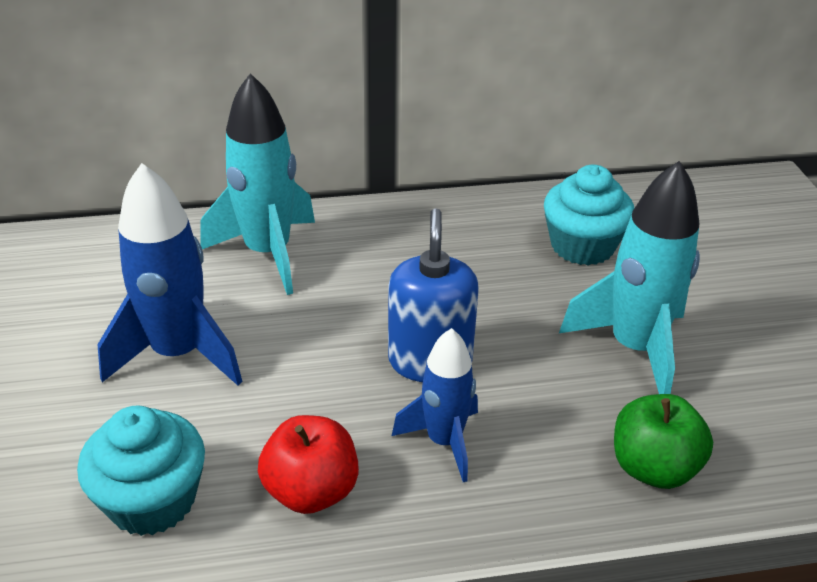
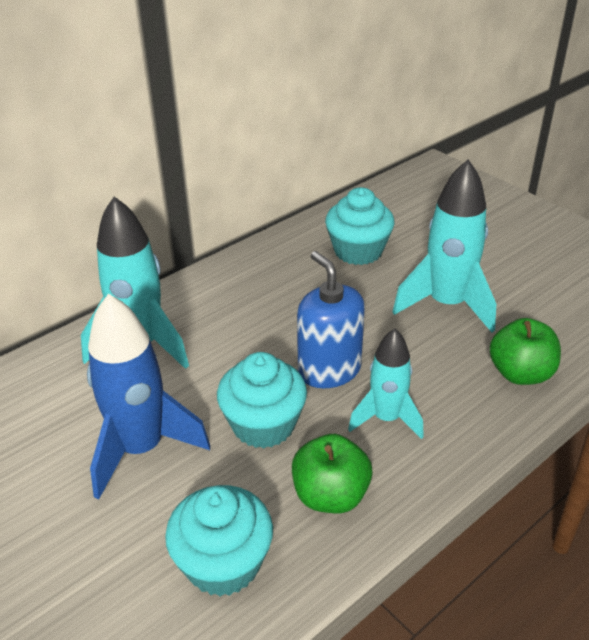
camera: 30 degrees left, 0 degrees up
red apple [258,415,359,514] -> green apple [292,434,373,513]
blue rocket [392,328,478,482] -> turquoise rocket [348,329,424,439]
none -> turquoise cupcake [217,352,307,448]

